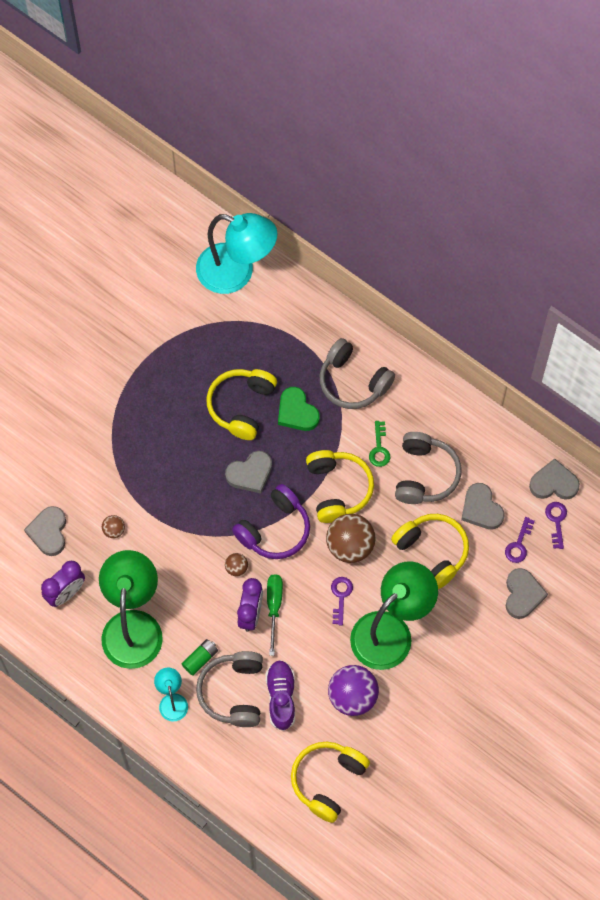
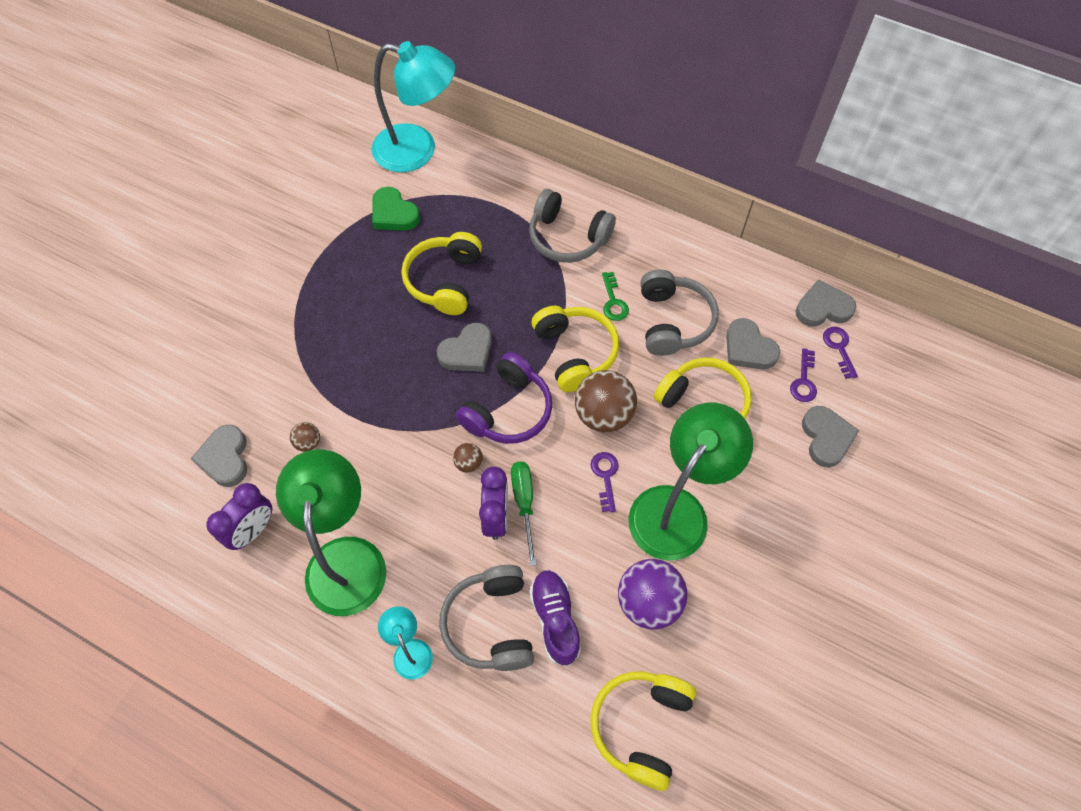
camera: 10 degrees left, 5 degrees down
green battery [182,639,218,675] -> none
green heart [278,387,319,431] -> green heart moved to [372,187,420,231]

